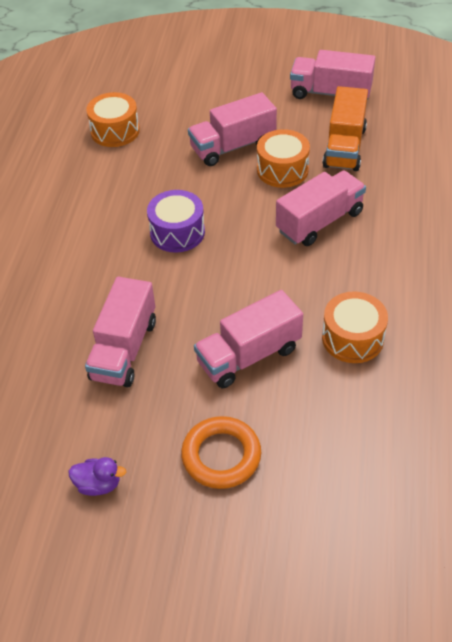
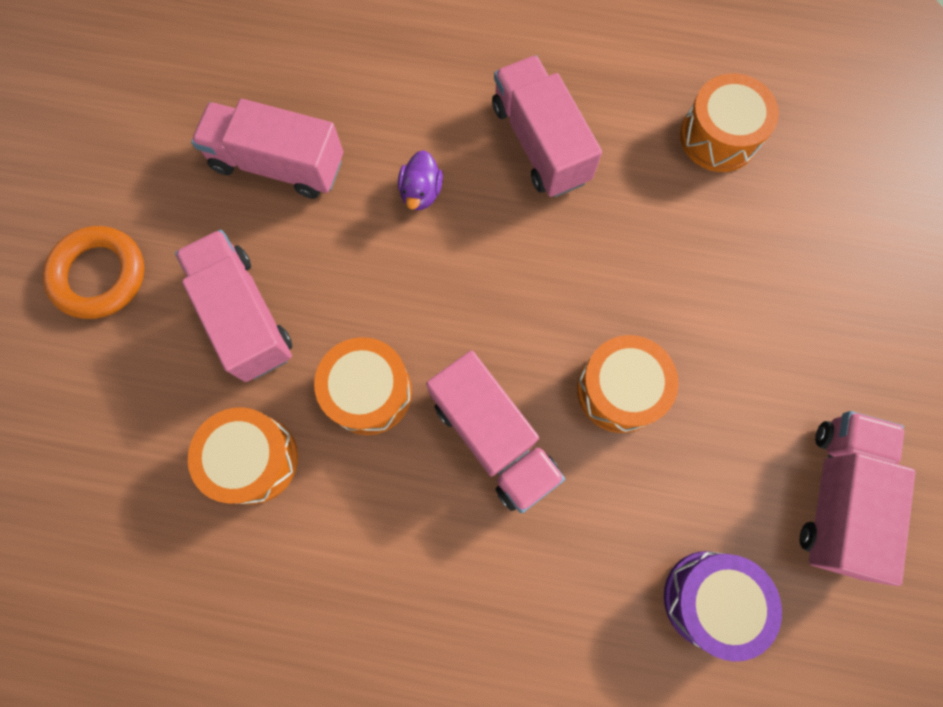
camera: 90 degrees right, 25 degrees up
purple duck [68,457,126,496] -> purple duck moved to [398,150,443,210]
purple drum [147,190,205,253] -> purple drum moved to [664,551,782,662]
pink truck [188,92,277,166] -> pink truck moved to [492,55,602,197]
orange truck [322,86,368,171] -> none
none -> orange drum [314,337,412,435]

